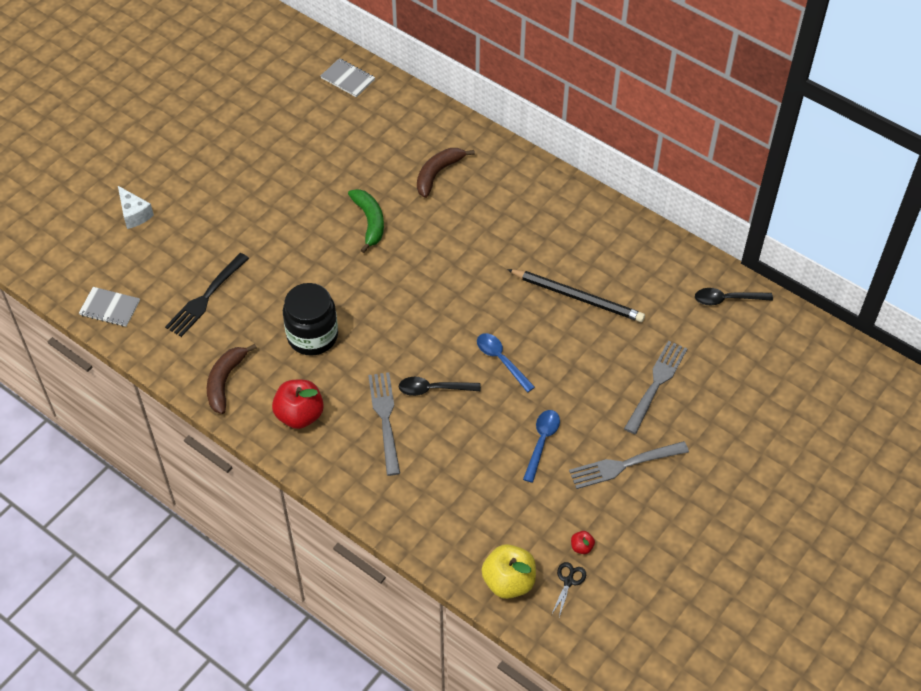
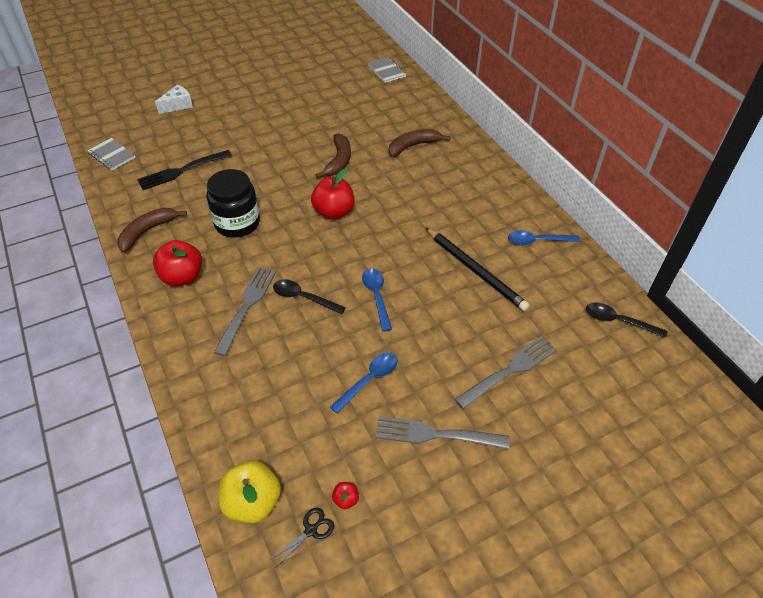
camera: 25 degrees right, 5 degrees down
white cheese [118,186,154,229] -> white cheese turned 120 degrees counterclockwise [155,85,193,114]
green banana [348,189,384,253] -> brown banana [316,134,351,179]
none -> red apple [311,169,354,219]
none -> blue spoon [508,230,580,245]

